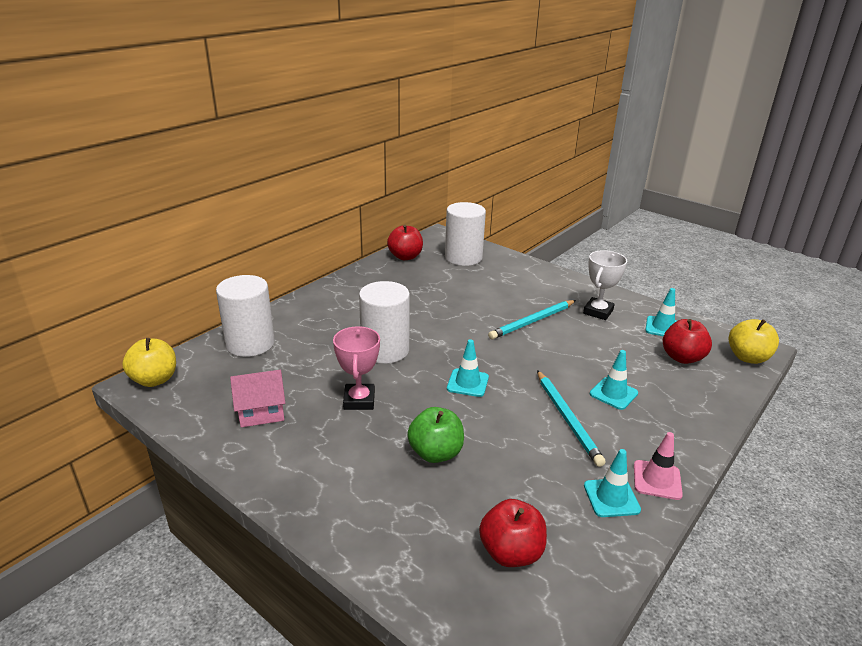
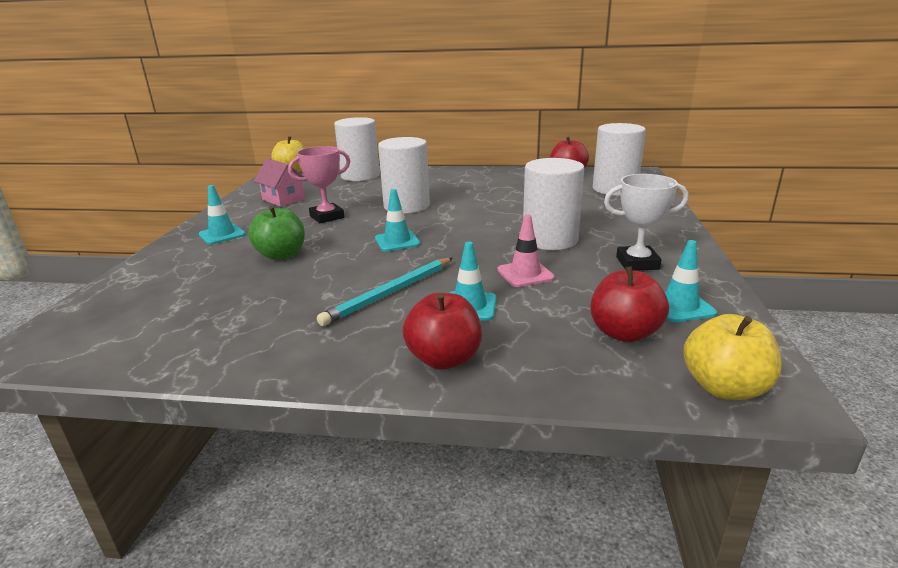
camera: 60 degrees right, 5 degrees down
red apple [479,499,547,567] -> red apple moved to [402,293,482,370]
turquoise pencil [488,300,576,340] -> white cylinder [523,158,584,250]
turquoise traffic cone [584,449,641,517] -> turquoise traffic cone moved to [199,185,246,244]
pink traffic cone [634,432,683,500] -> pink traffic cone moved to [498,214,555,287]

